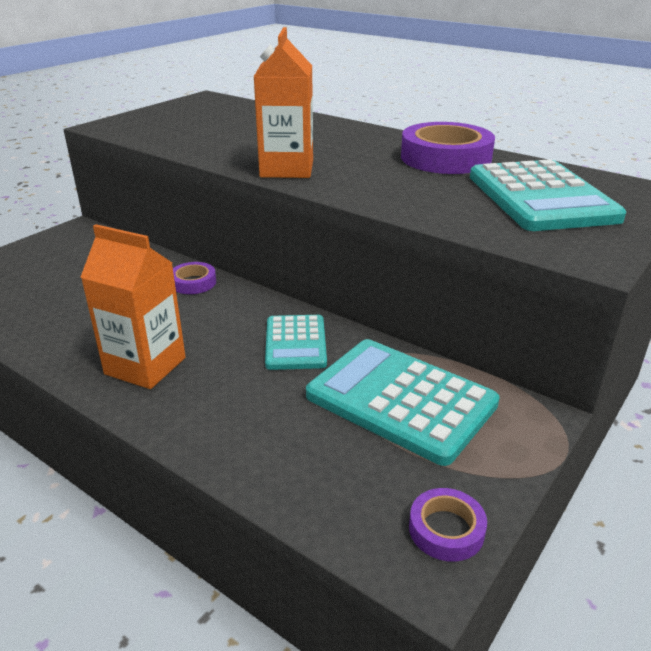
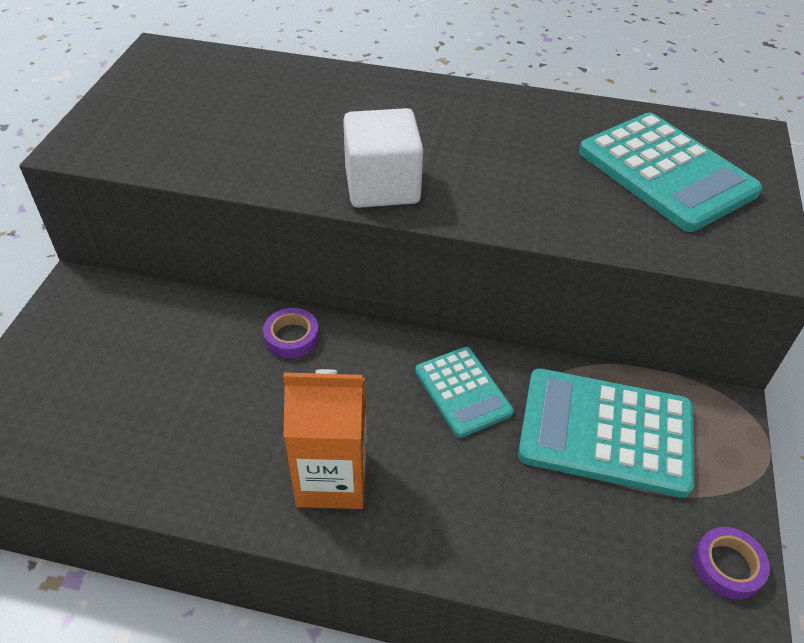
camera: 25 degrees left, 15 degrees up
orange carton [254,27,313,178] -> white cube [343,108,423,208]
purple tape [401,122,495,174] -> none

